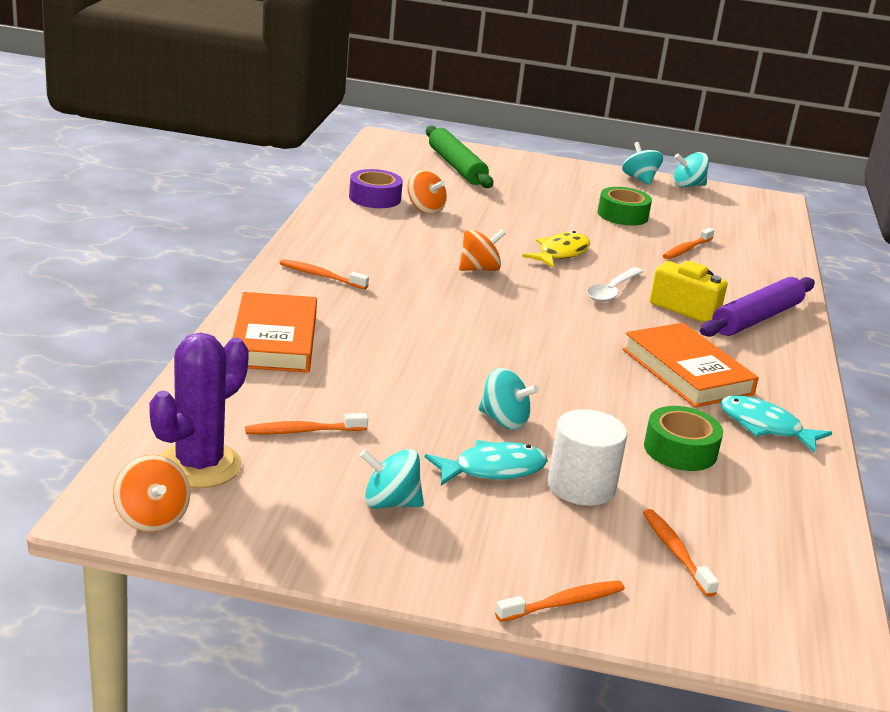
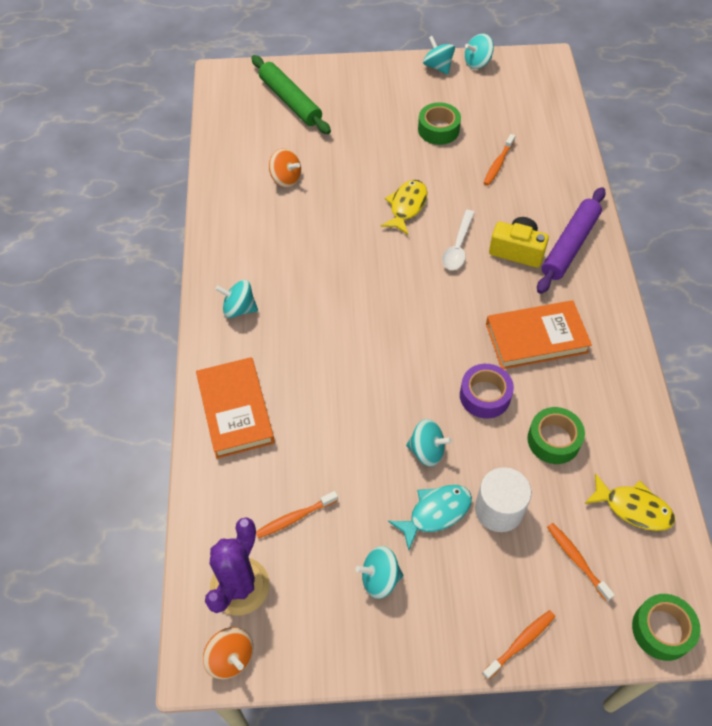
camera: 10 degrees left, 30 degrees up
orange toothbrush [280,259,369,289] -> turquoise spinning top [215,280,258,318]
purple tape [349,169,403,208] -> purple tape moved to [460,364,514,418]
orange spinning top [459,229,506,271] -> none
orange book [623,323,759,408] -> orange book turned 60 degrees counterclockwise [486,300,592,369]
turquoise fish [720,395,832,453] -> none
none -> yellow fish [584,473,675,531]
none -> green tape [632,594,700,661]

